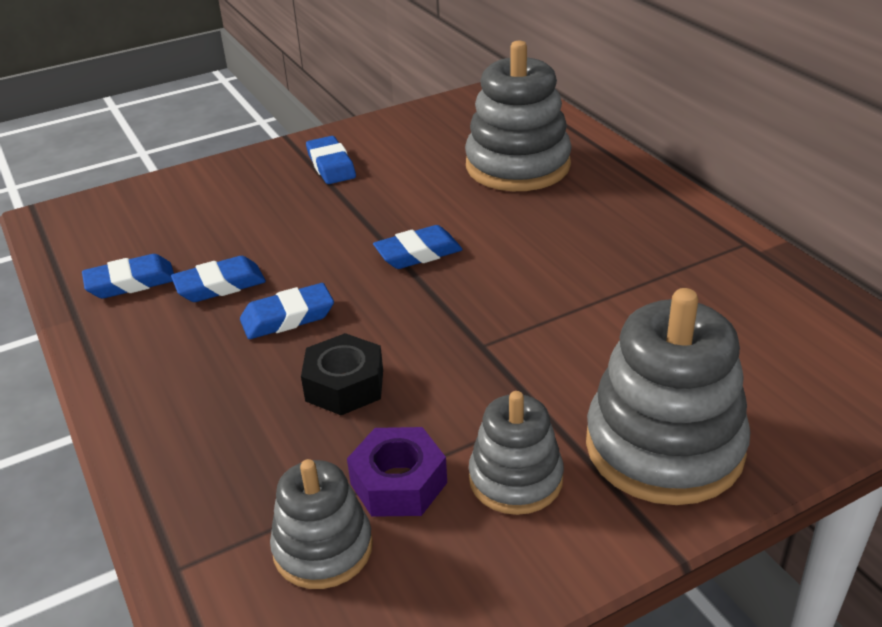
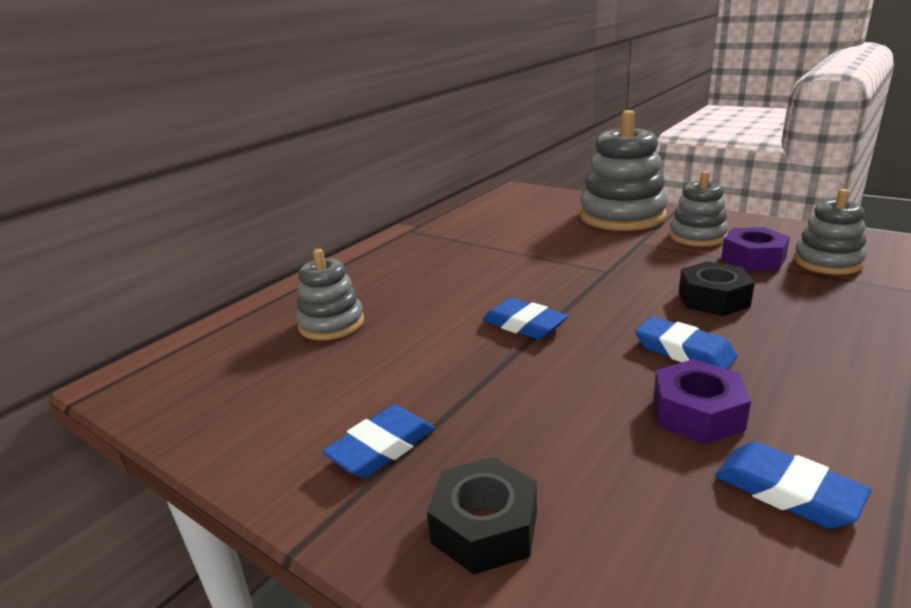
camera: 115 degrees left, 10 degrees down
blue eraser [171,256,266,302] -> purple nut [653,359,751,444]
grey stacking toy [465,40,572,191] -> grey stacking toy [296,249,364,340], size x0.59
none -> black nut [427,457,537,575]

